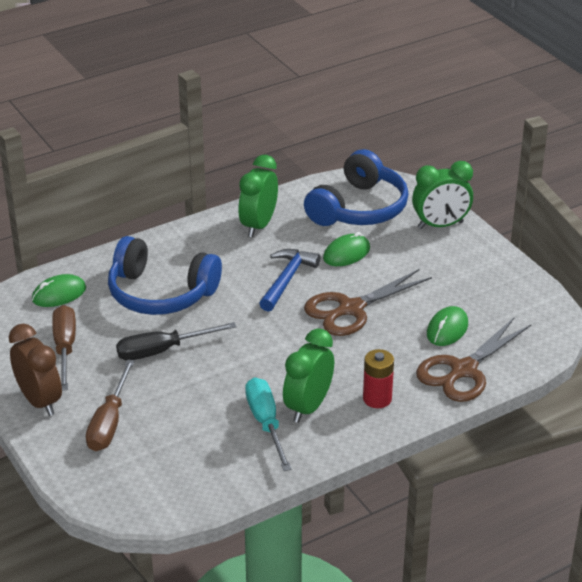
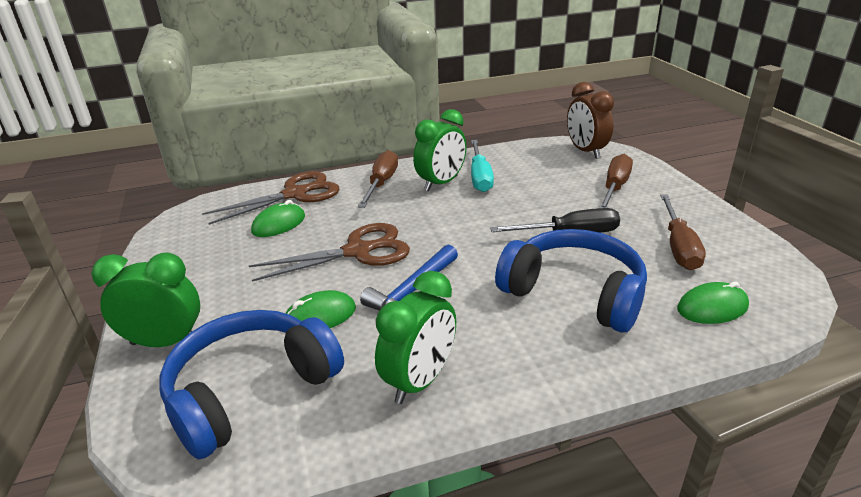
camera: 165 degrees left, 5 degrees down
brown clock [9,324,62,416] -> brown clock moved to [567,82,614,159]
red battery [363,349,394,408] -> brown screwdriver [358,150,398,208]

